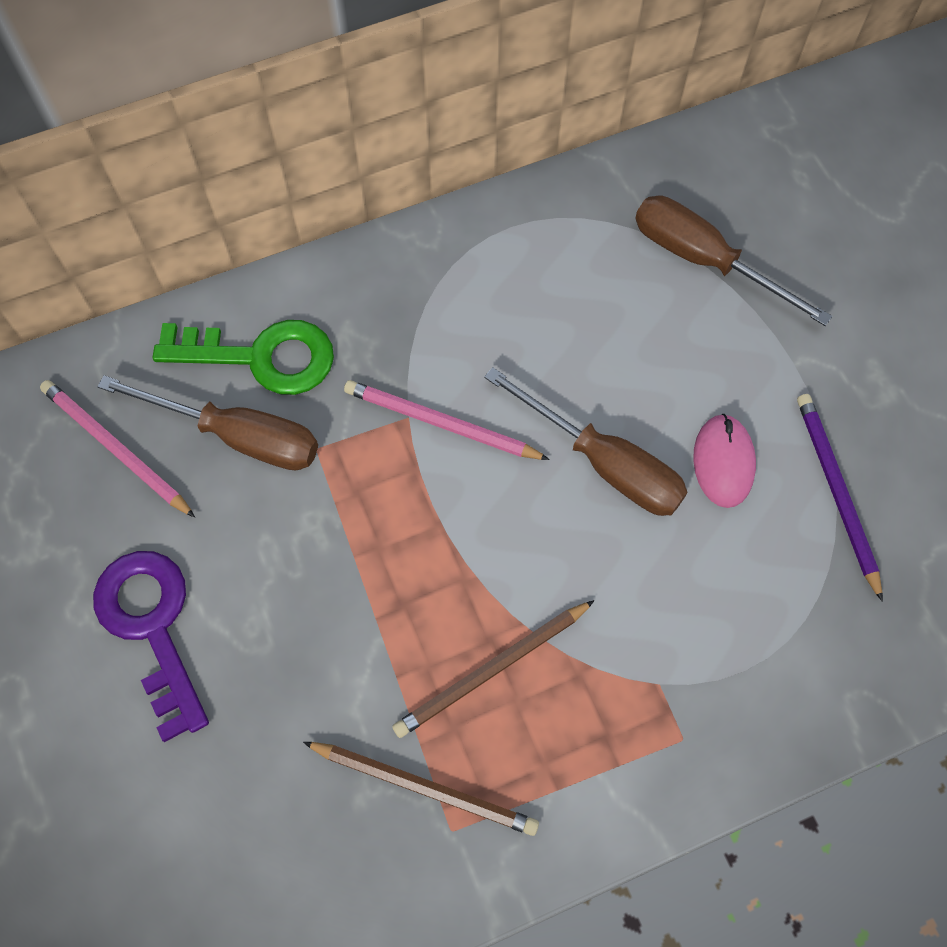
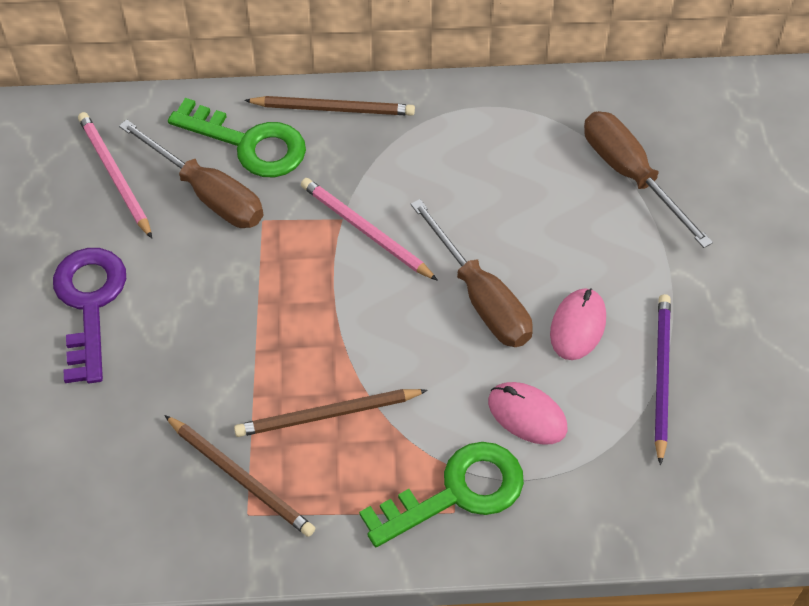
camera: 20 degrees right, 10 degrees down
none -> brown pencil [244,96,415,116]
none -> green key [359,442,524,547]
none -> pink mouse [488,382,568,445]

